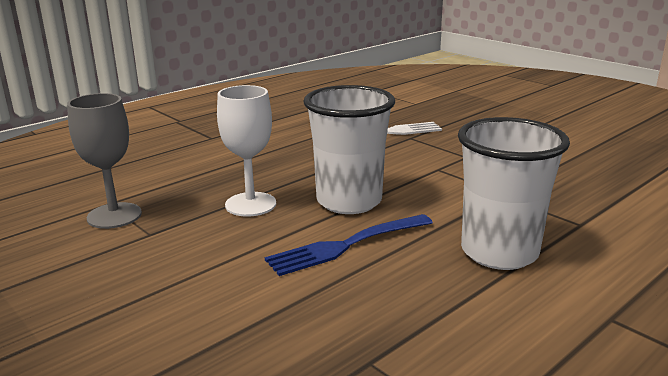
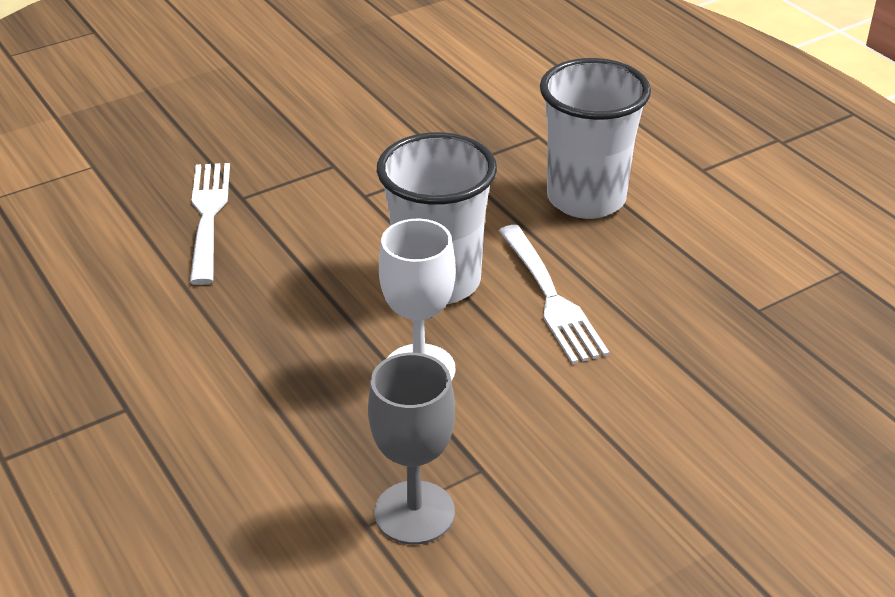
camera: 80 degrees left, 15 degrees up
blue fork [265,214,433,276] -> white fork [499,225,610,364]

